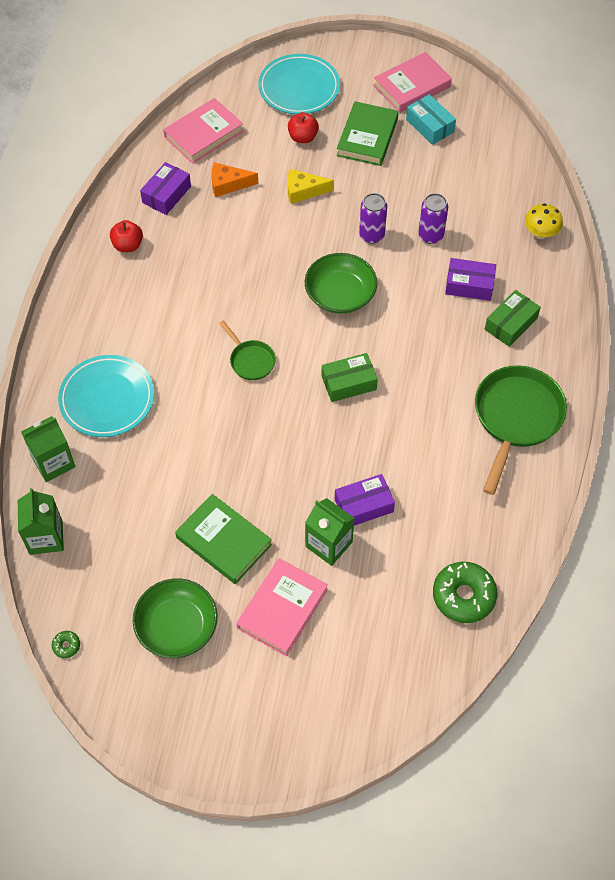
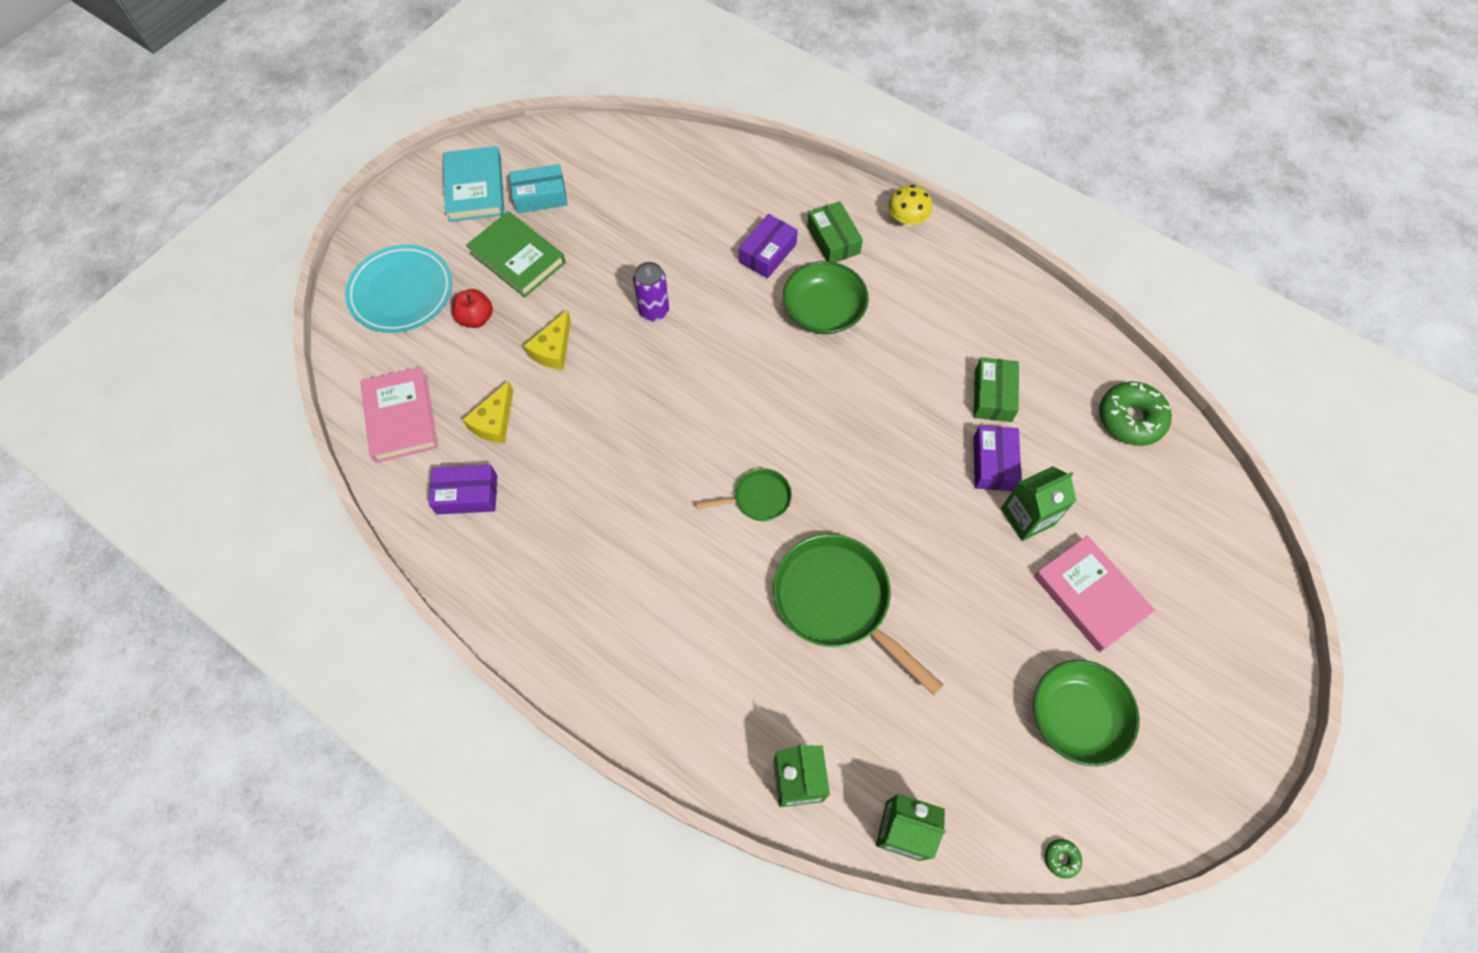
camera: 65 degrees left, 5 degrees up
turquoise plate [58,355,154,437] -> none
red apple [110,220,143,252] -> none
purple box [140,162,191,215] -> purple box turned 60 degrees counterclockwise [428,465,497,514]
green book [175,494,272,584] -> none
orange cheese [211,162,258,197] -> yellow cheese [462,381,513,443]
green bowl [305,253,377,314] -> green bowl moved to [783,261,869,334]
green box [322,353,378,402] -> green box moved to [974,357,1019,422]
pink book [373,52,452,113] -> turquoise book [443,146,504,222]
purple can [418,193,448,244] -> none
green pan [475,365,567,495] -> green pan moved to [773,534,944,695]
yellow mushroom [525,203,563,239] -> yellow mushroom moved to [888,185,932,227]

